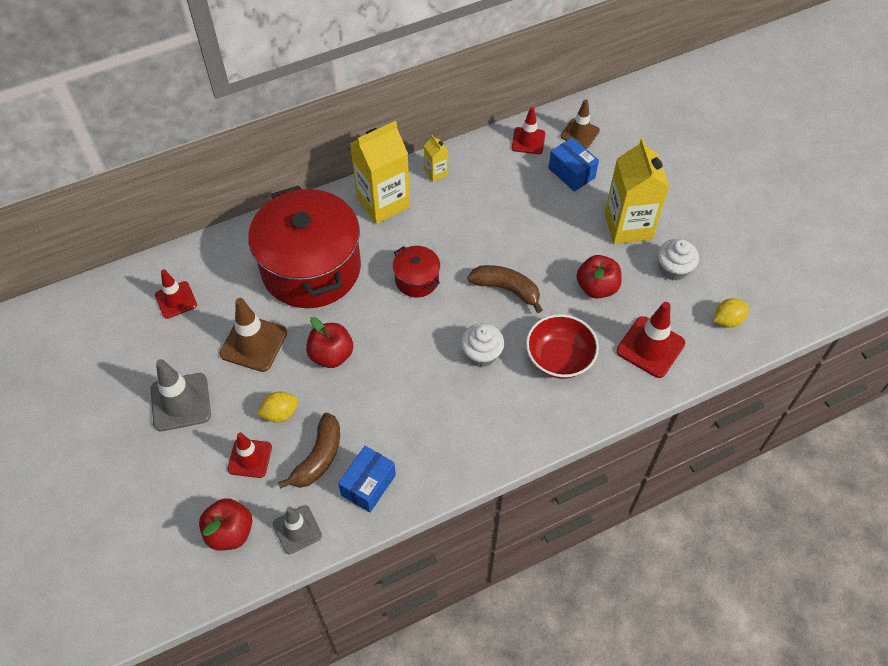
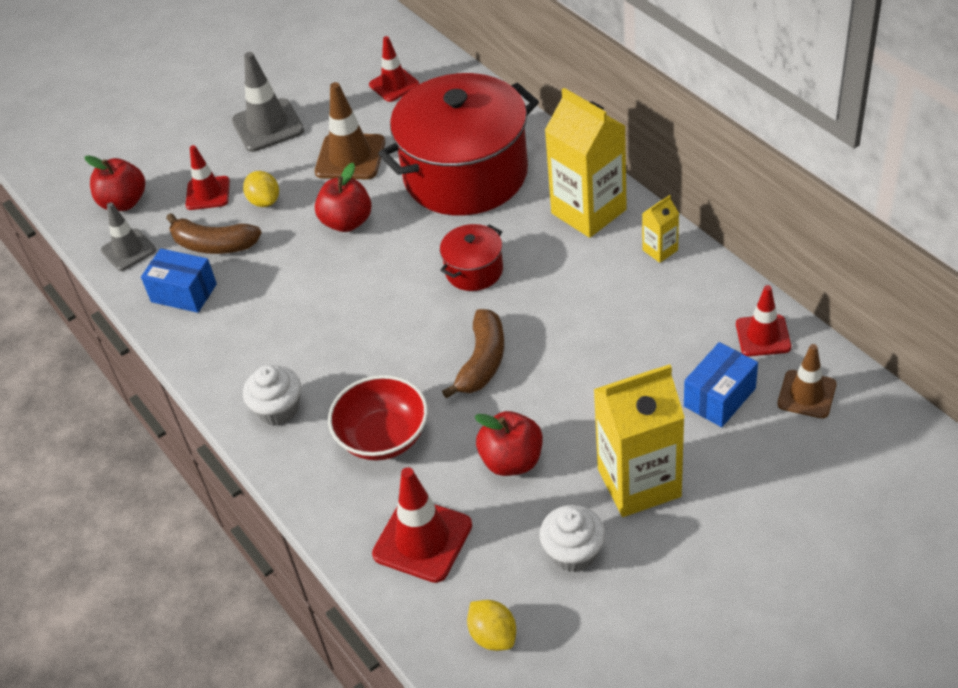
camera: 85 degrees right, 10 degrees down
white cupcake [461,323,504,367] -> white cupcake moved to [243,365,301,426]

